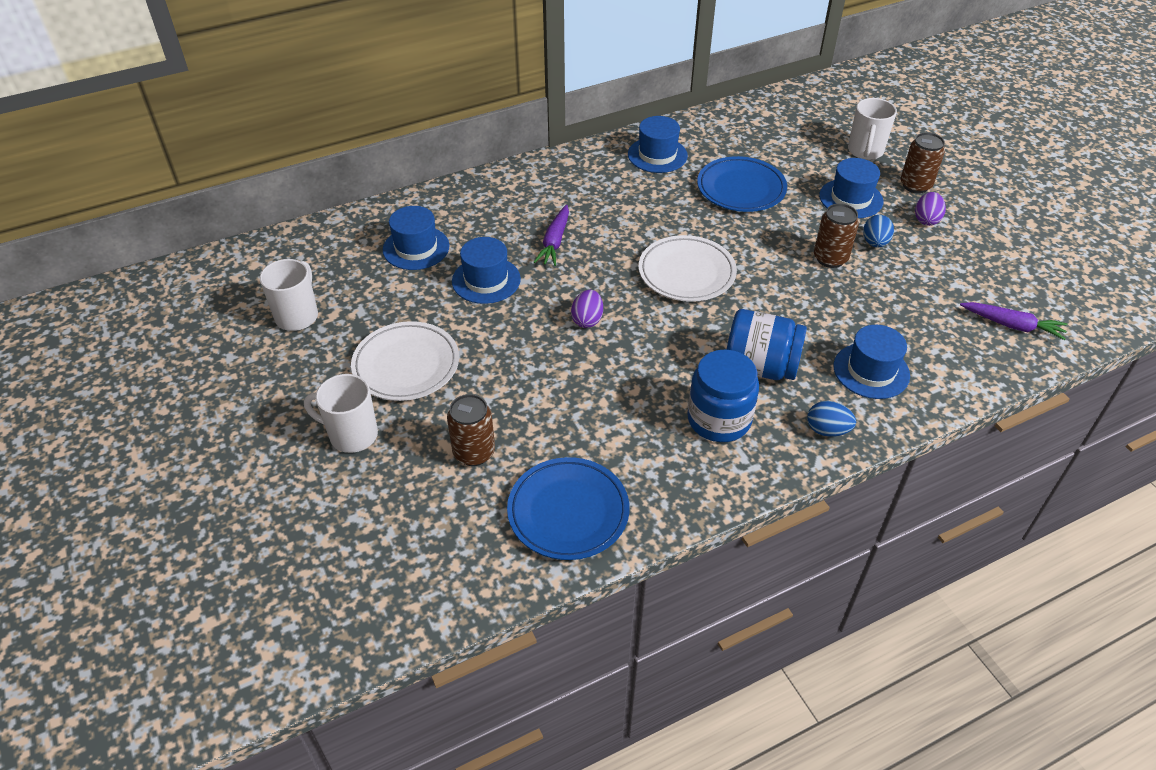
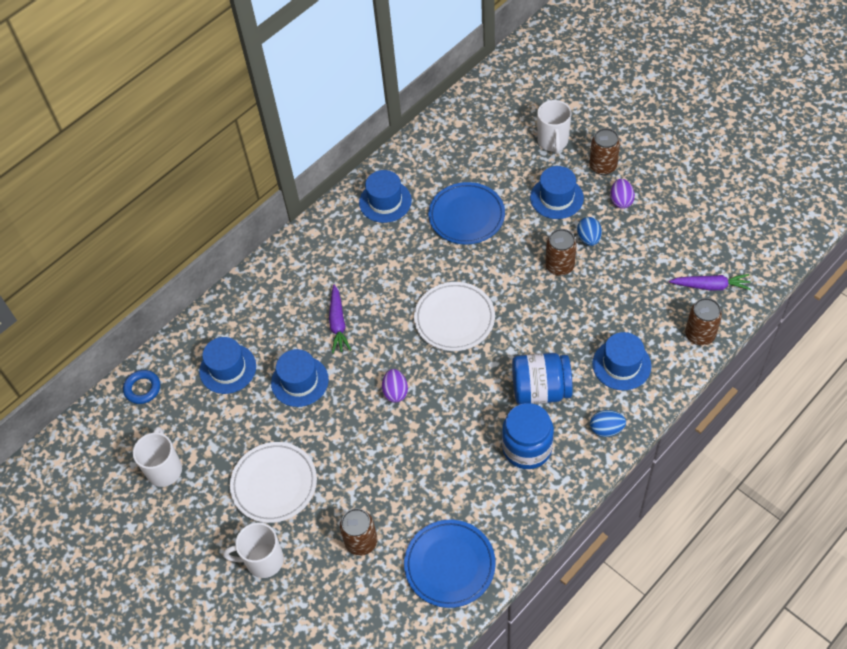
camera: 15 degrees left, 10 degrees up
none -> blue ring [123,370,160,404]
none -> brown can [685,298,722,345]

